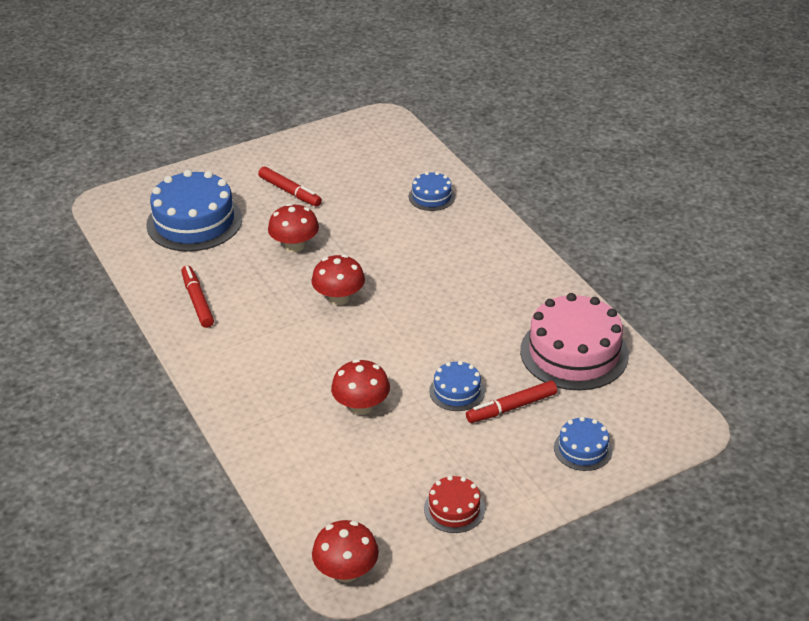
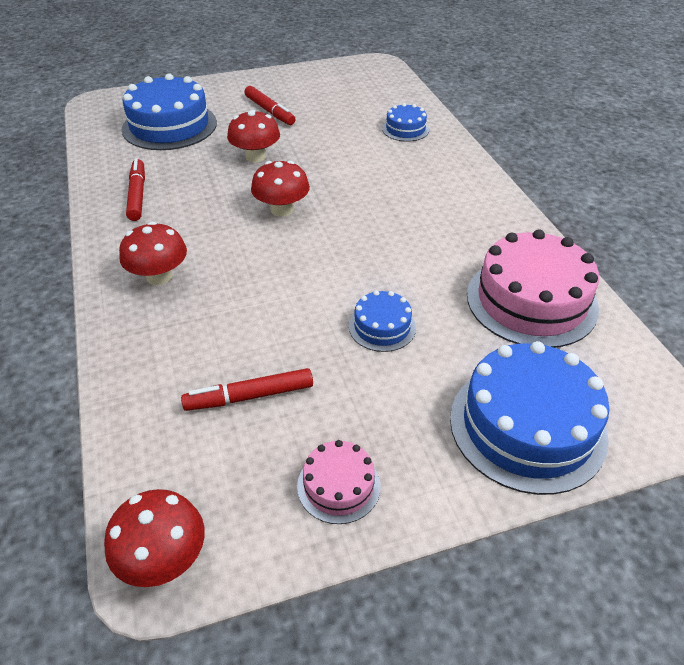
camera: 10 degrees right, 5 degrees up
red mushroom [331,359,390,415] -> red mushroom moved to [119,222,187,285]
red cake [424,476,485,533] -> pink cake [297,440,380,524]
red marker [466,380,557,423] -> red marker moved to [181,368,313,411]
blue cake [554,417,613,471] -> blue cake [450,341,610,495], size x2.00

